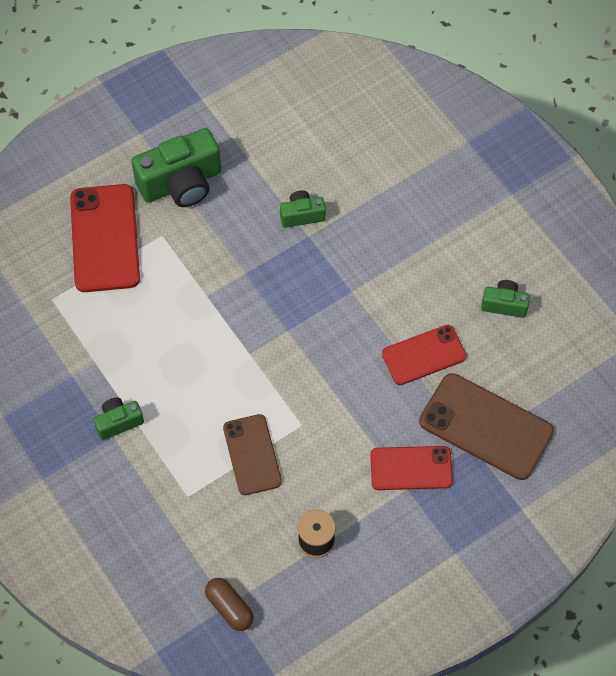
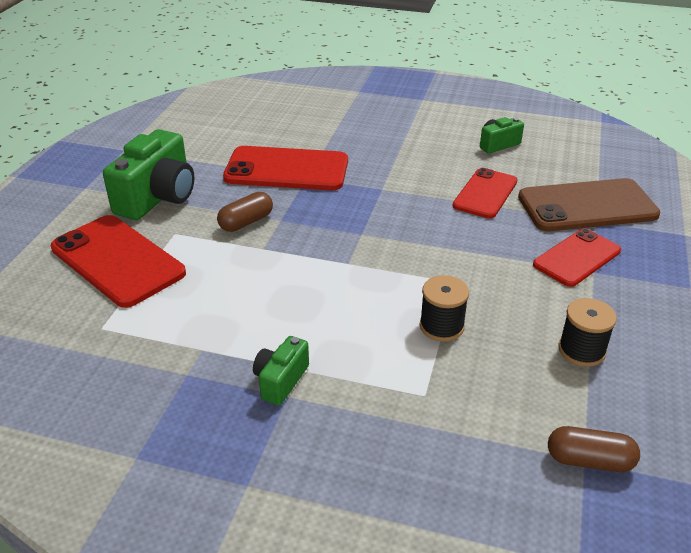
camera: 40 degrees left, 25 degrees down
brown phone [223,414,282,495] -> black spool [420,275,469,342]
green camera [280,190,326,228] -> red phone [223,146,348,190]
none -> brown capsule [217,192,273,232]

